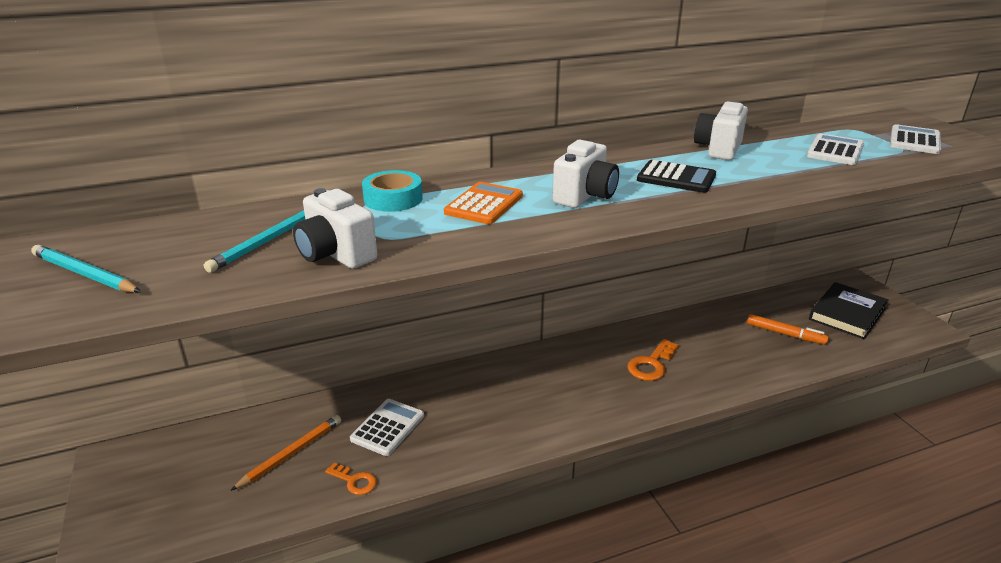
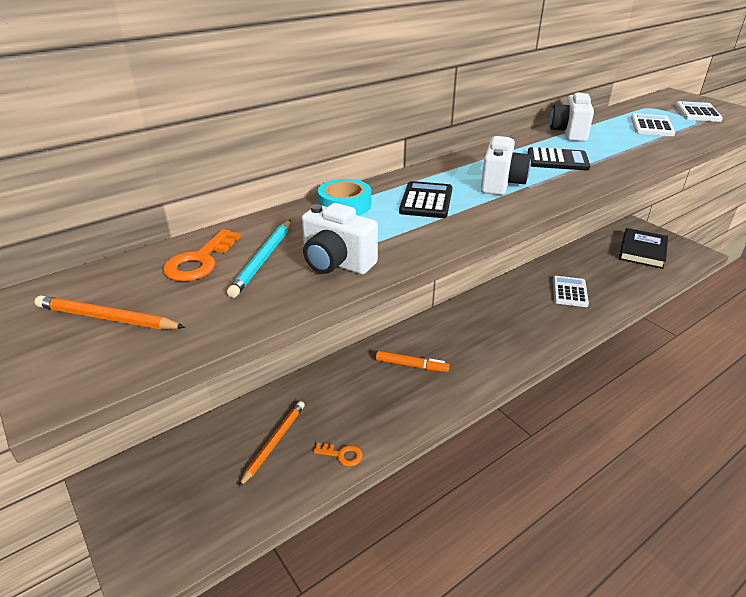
camera: 15 degrees left, 5 degrees up
turquoise pencil [31,245,141,293] -> orange pencil [35,295,185,330]
white calculator [350,399,424,456] -> white calculator moved to [553,276,589,307]
orange calculator [444,182,523,224] -> black calculator [399,181,452,218]
orange key [627,339,679,381] -> orange key moved to [163,229,241,281]
orange marker [747,314,829,345] -> orange marker moved to [376,351,450,372]

